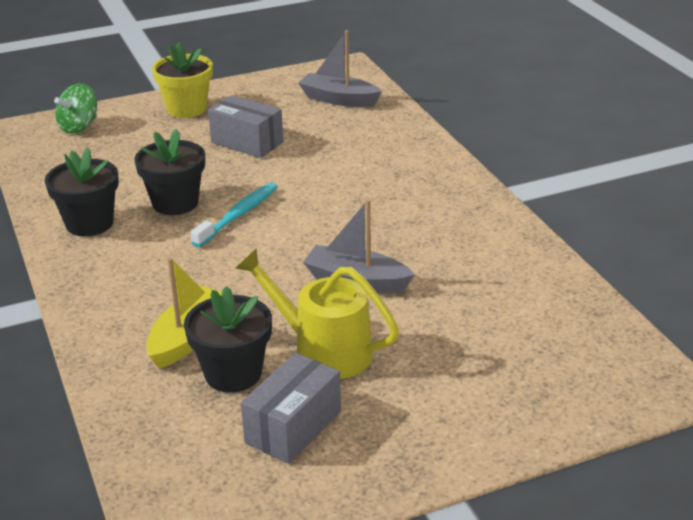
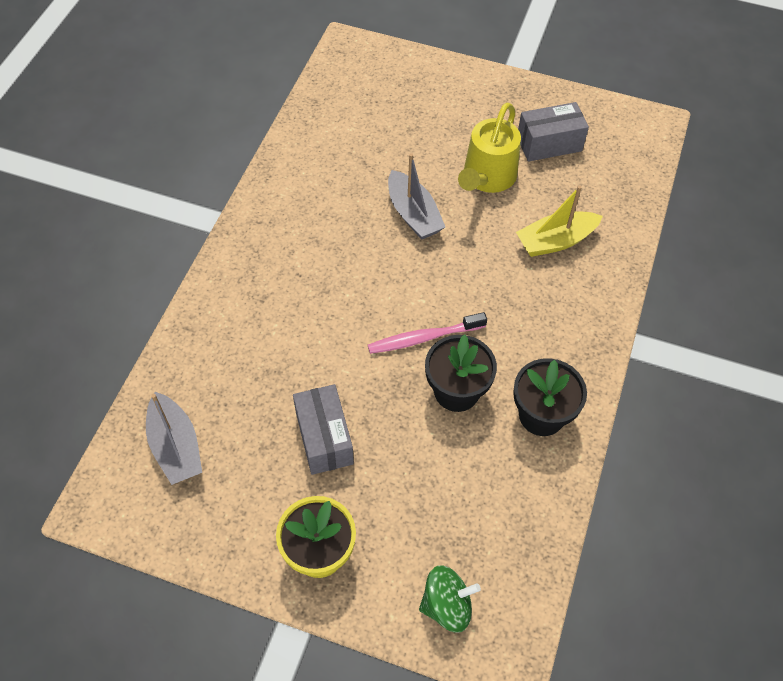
camera: 140 degrees left, 25 degrees up
black flower pot [184,286,272,392] -> none
turquoise toothbrush [191,183,278,247] -> pink toothbrush [368,312,487,354]
yellow watering can [235,248,399,379] -> yellow watering can turned 45 degrees clockwise [458,102,521,193]

